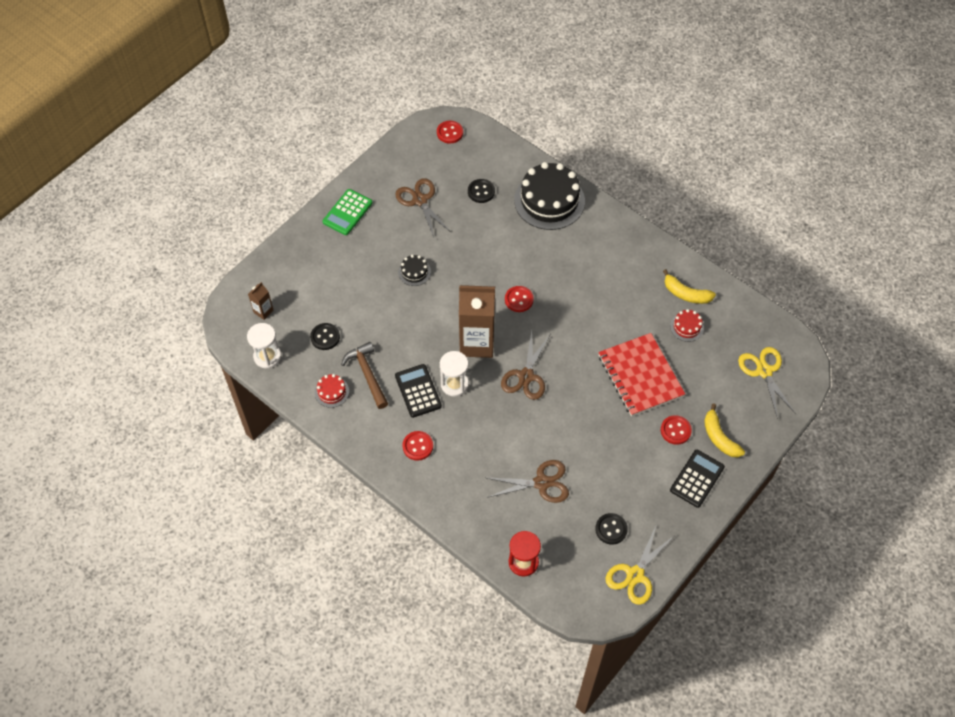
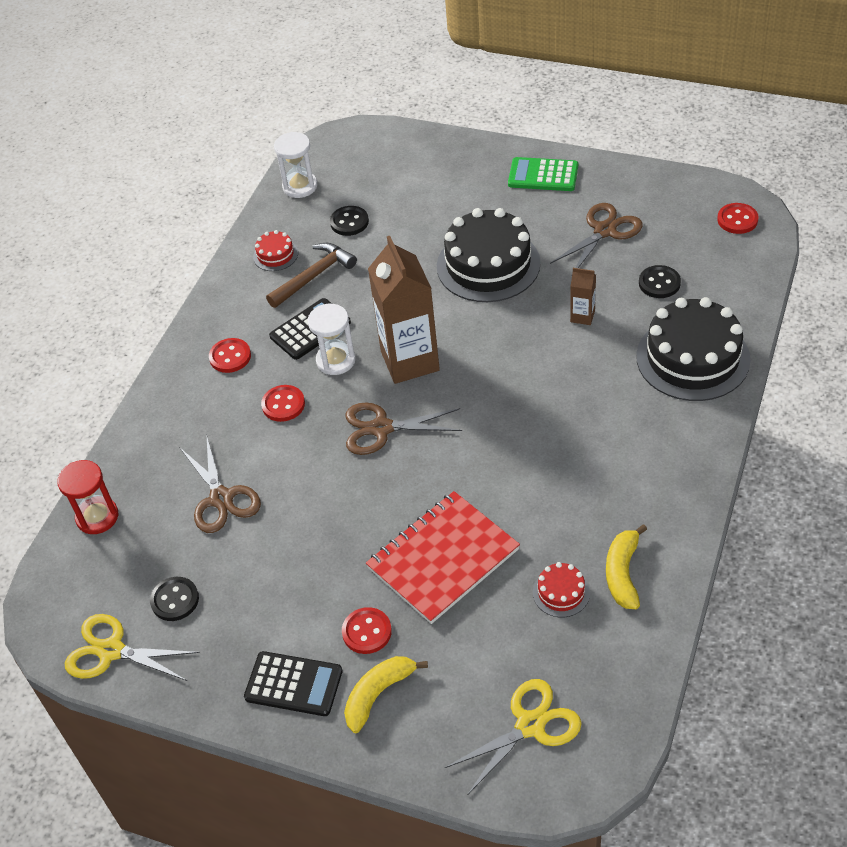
camera: 75 degrees right, 10 degrees down
brown carton [248,282,274,320] -> brown carton moved to [570,268,596,325]
black cake [398,255,431,286] -> black cake [437,208,541,302], size x2.24
red button [505,286,534,312] -> red button moved to [261,385,305,422]

